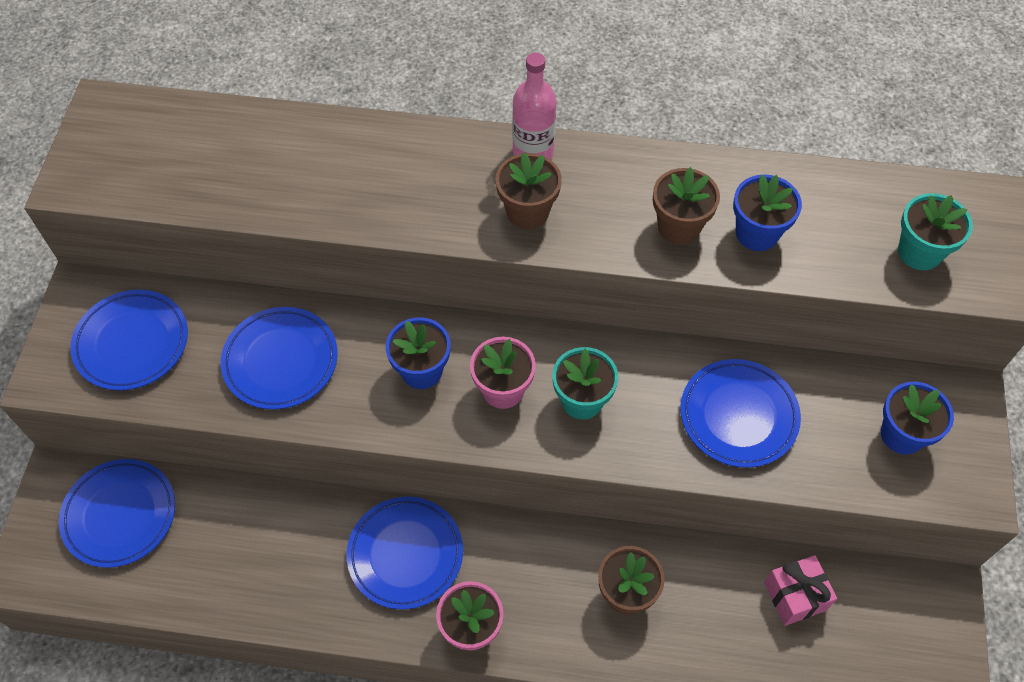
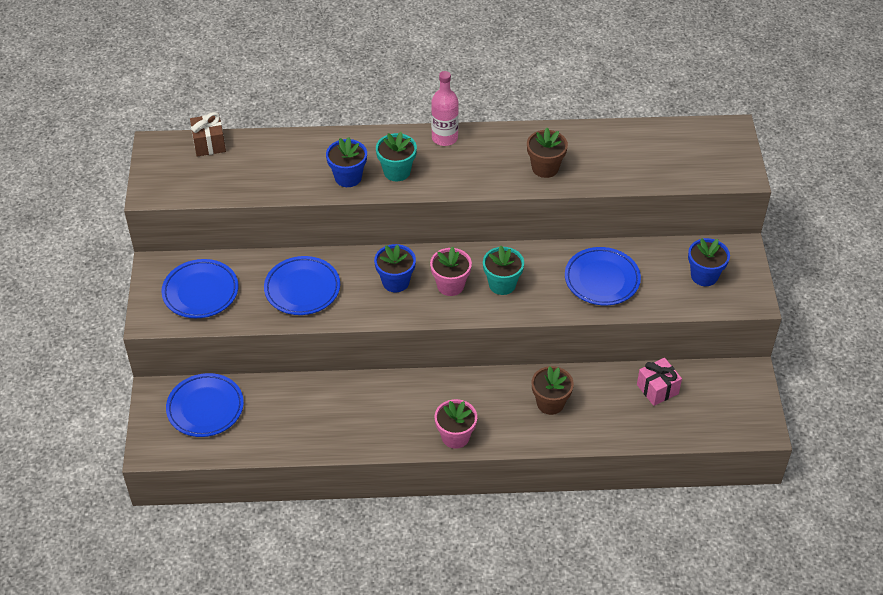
camera: 10 degrees left, 10 degrees down
blue plate [347,496,463,610] -> none
brown flower pot [496,152,562,229] -> none
blue flower pot [733,174,802,251] -> blue flower pot moved to [326,137,367,187]
turquoise flower pot [898,193,973,270] -> turquoise flower pot moved to [376,132,417,181]
none -> brown gift [190,112,226,157]

